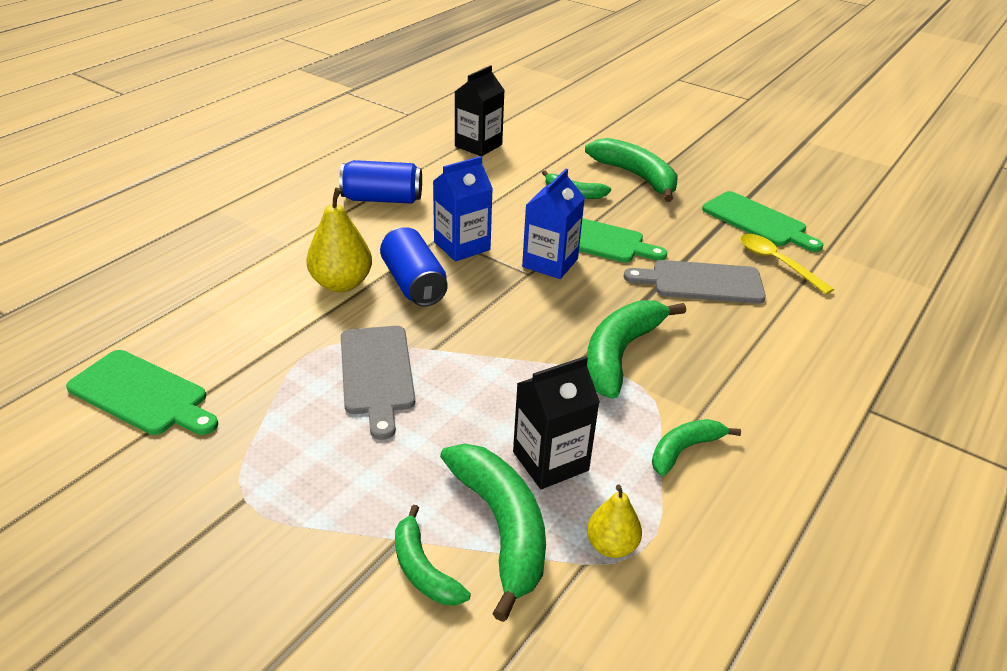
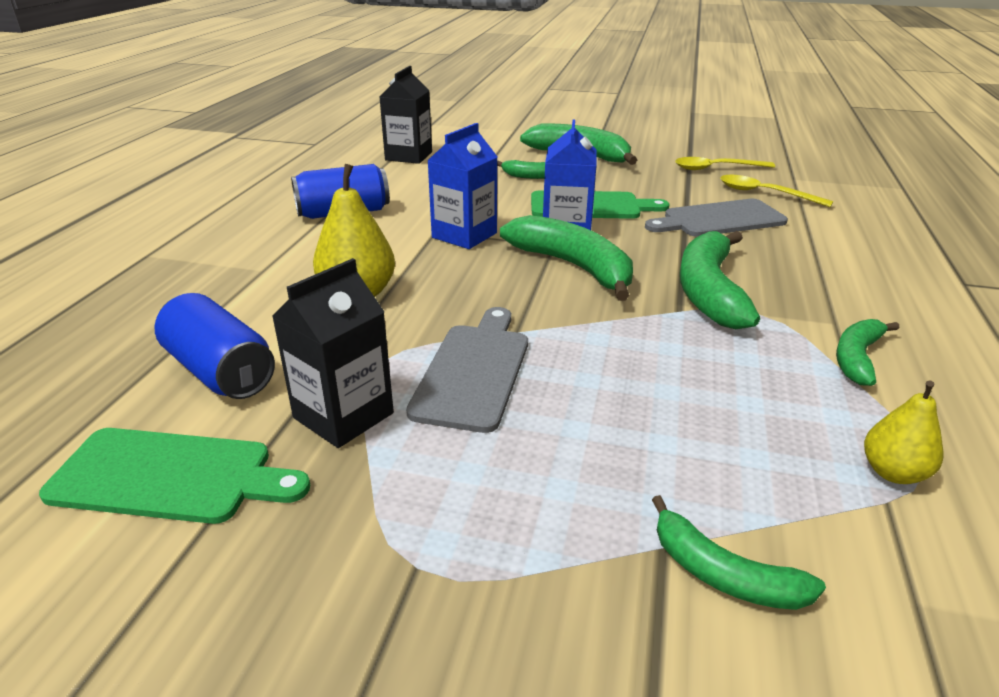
camera: 20 degrees left, 5 degrees down
grey cutting board [341,326,415,440] -> grey cutting board turned 135 degrees counterclockwise [406,307,528,433]
blue can [380,227,448,307] -> blue can moved to [154,293,275,399]
green banana [440,444,546,622] -> green banana moved to [500,215,633,301]
black carton [513,356,600,489] -> black carton moved to [272,258,394,448]
green cutting board [702,191,823,252] -> yellow spoon [675,157,775,170]

